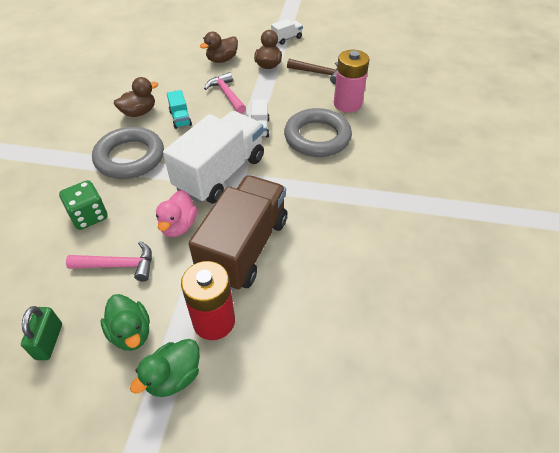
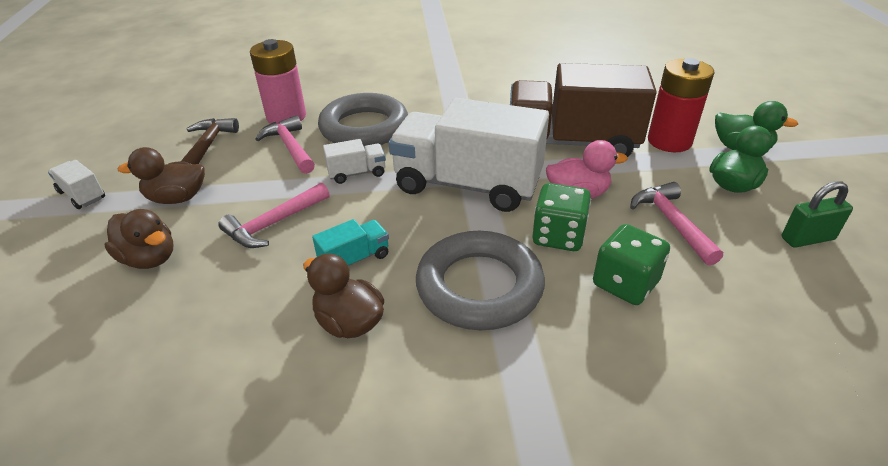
camera: 105 degrees left, 10 degrees down
none -> pink hammer [255,115,315,174]
none -> green dice [532,183,591,251]

